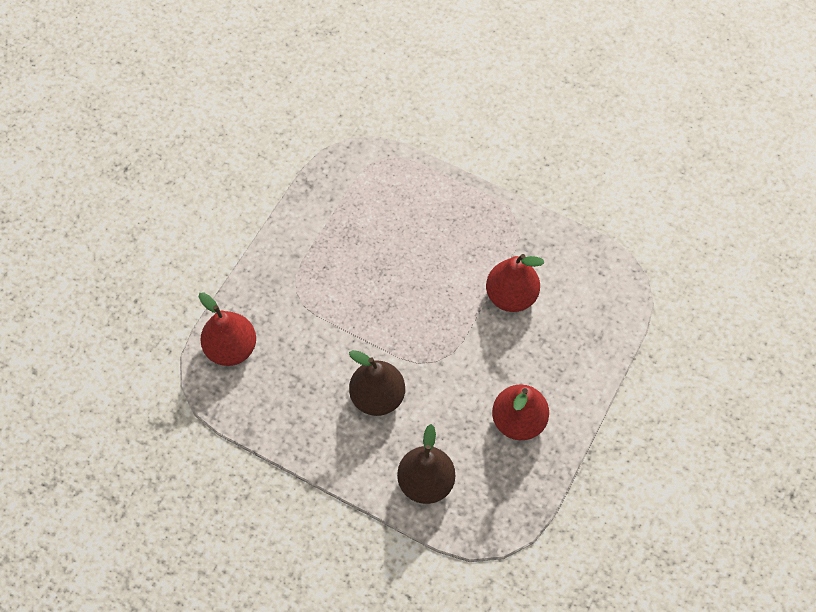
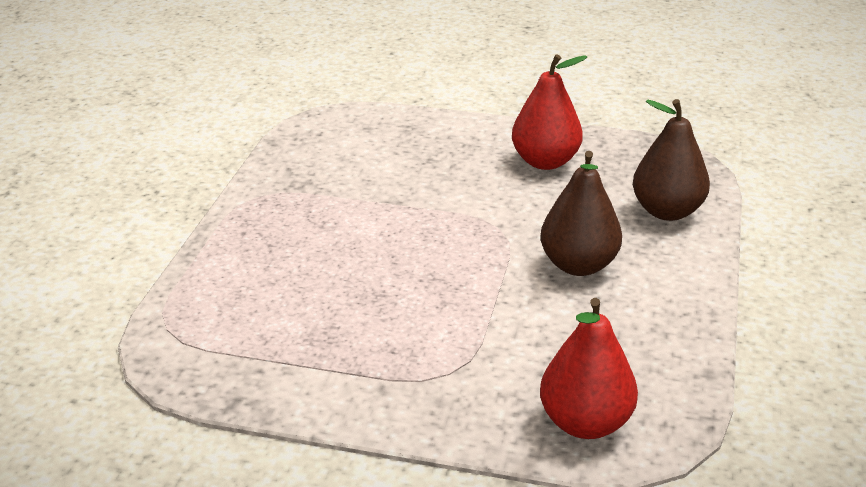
camera: 105 degrees left, 30 degrees down
red pear [486,254,544,312] -> none

